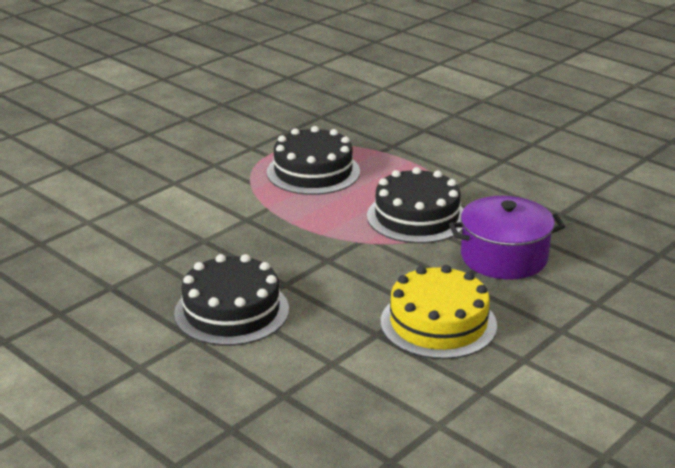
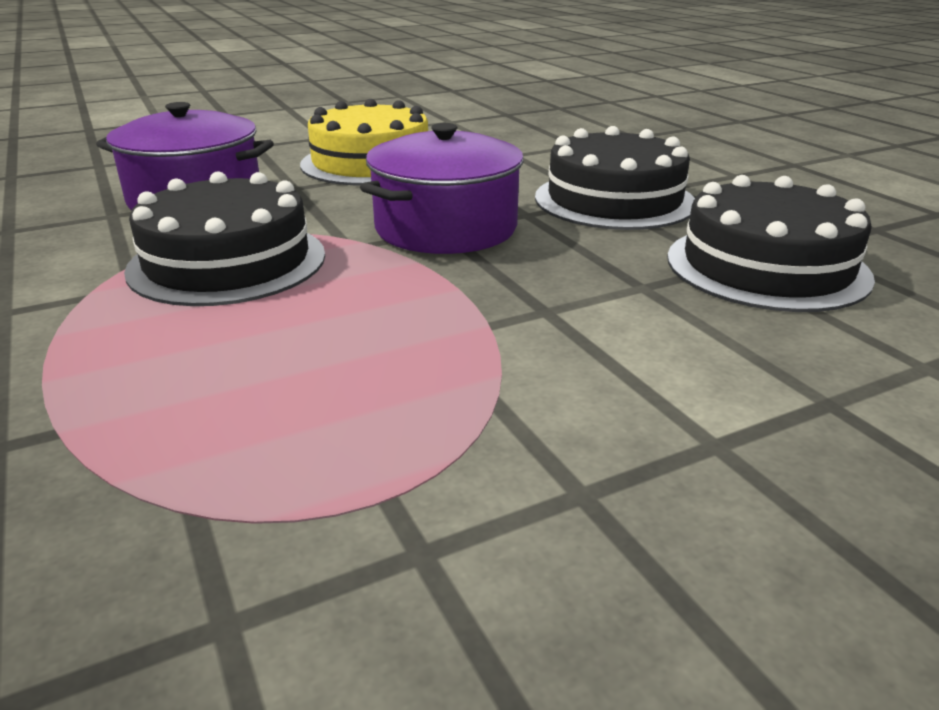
camera: 160 degrees left, 0 degrees up
black cake [267,126,360,195] -> black cake moved to [667,175,875,312]
none -> purple pot [360,123,524,254]

